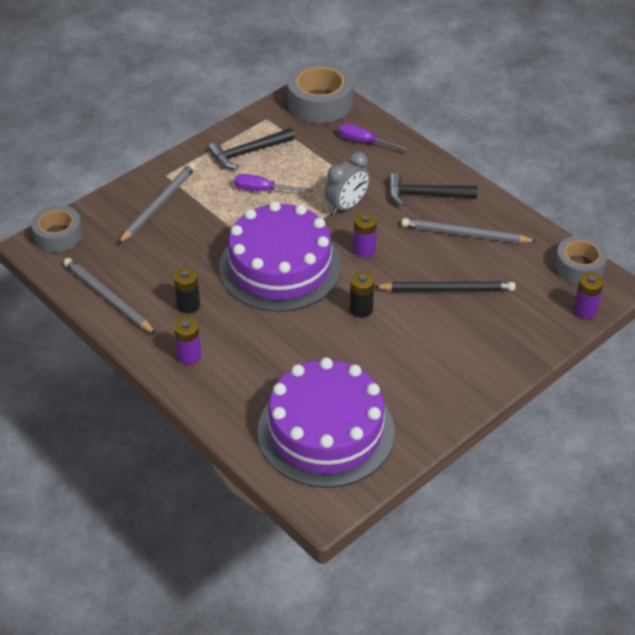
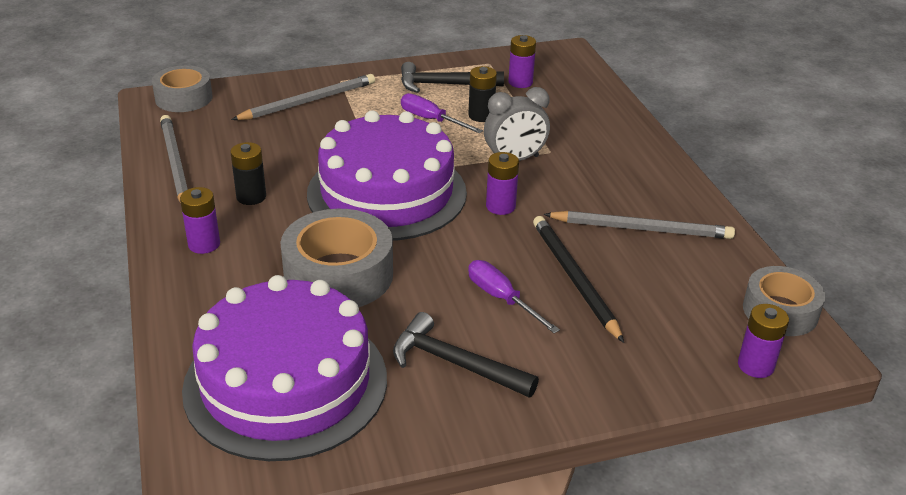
camera: 25 degrees right, 10 degrees down
grey tape [287,61,354,123] -> grey tape moved to [280,209,393,307]
purple screwdriver [339,123,411,151] -> purple screwdriver moved to [468,260,560,333]
black battery [350,271,374,318] -> black battery moved to [469,66,497,122]
black pencil [374,282,516,291] -> black pencil turned 135 degrees counterclockwise [533,216,624,343]
black hammer [389,173,477,206] -> black hammer moved to [393,312,539,398]
grey pencil [401,218,537,243] -> grey pencil turned 150 degrees clockwise [544,211,735,239]
none -> purple battery [508,35,536,88]

